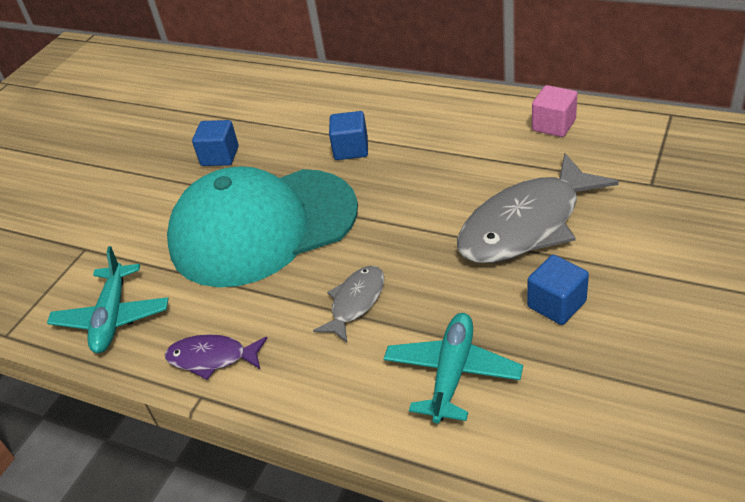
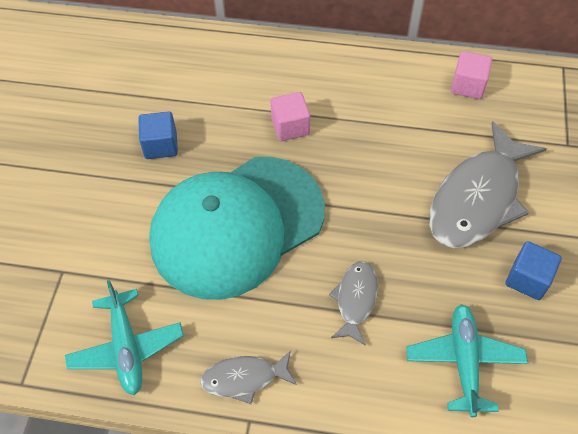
camera: 20 degrees left, 15 degrees up
purple fish [165,334,267,380] -> grey fish [200,350,297,404]
blue cube [329,111,368,160] -> pink cube [270,92,310,141]

